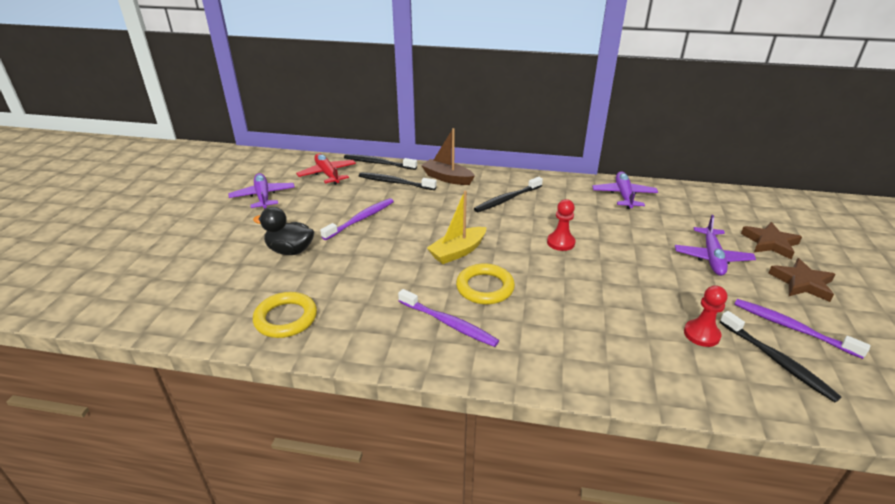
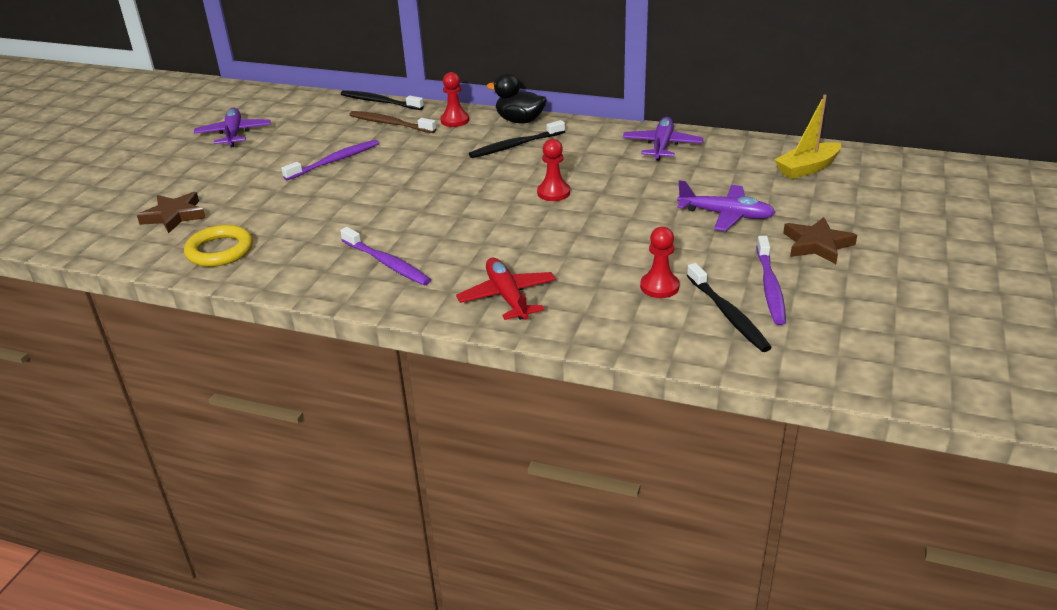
camera: 10 degrees right, 0 degrees up
black duck [253,207,314,255] -> black duck moved to [486,73,547,123]
red plane [296,153,356,185] -> red plane moved to [456,258,556,320]
black toothbrush [359,172,437,190] -> brown toothbrush [350,111,436,133]
brown boat [421,128,475,185] -> red pawn [440,72,469,127]
yellow boat [427,191,486,264] -> yellow boat moved to [774,94,841,179]
yellow ring [456,264,515,304] -> none
purple plane [675,215,756,276] -> purple plane turned 90 degrees counterclockwise [677,180,776,231]
purple toothbrush [734,299,871,359] -> purple toothbrush turned 135 degrees counterclockwise [756,236,786,325]
brown star [741,222,802,259] -> brown star moved to [137,192,206,233]

